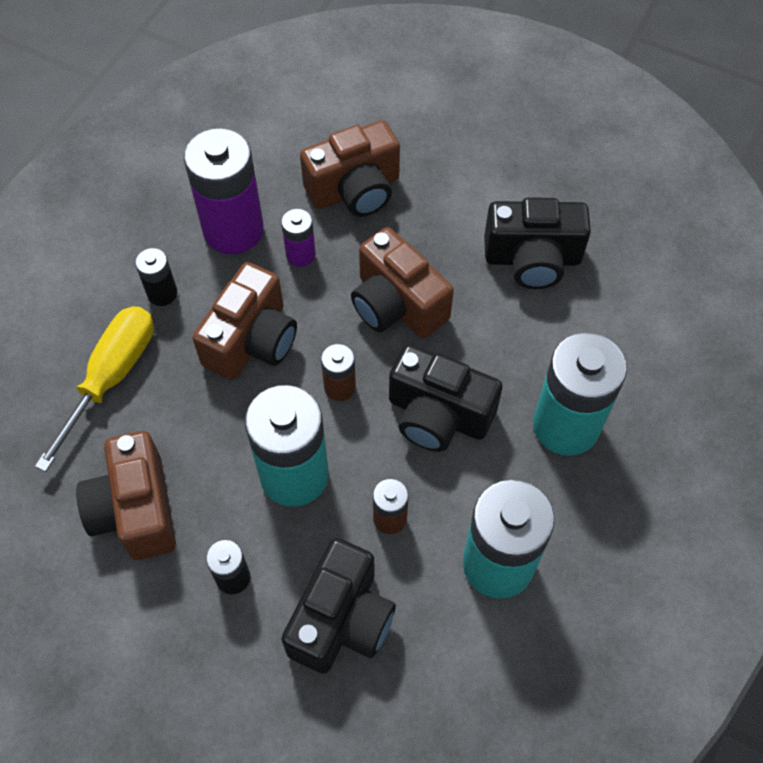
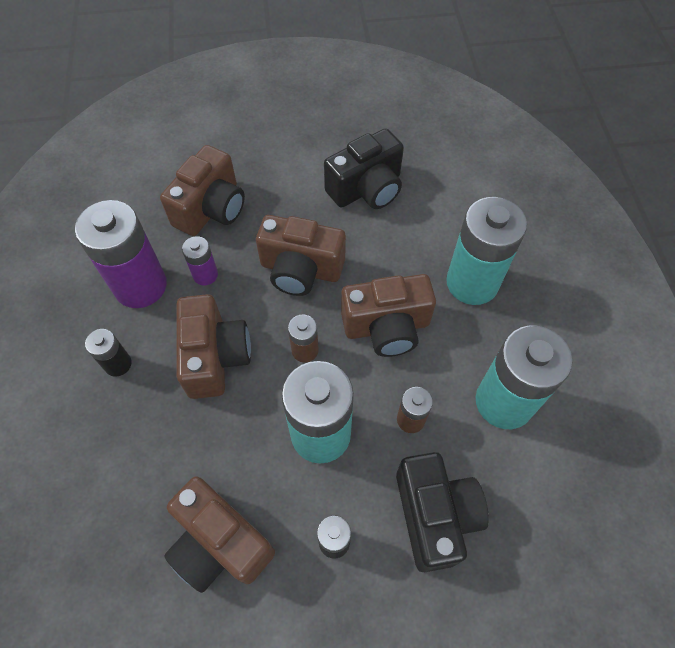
camera: 35 degrees left, 0 degrees up
yellow screwdriver [35,306,154,472] -> none
black camera [389,344,503,452] -> brown camera [341,274,436,357]

